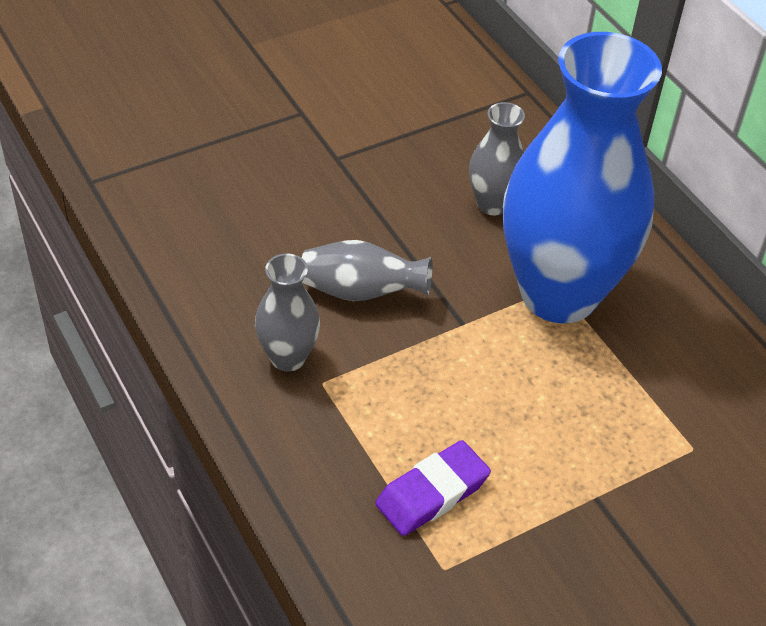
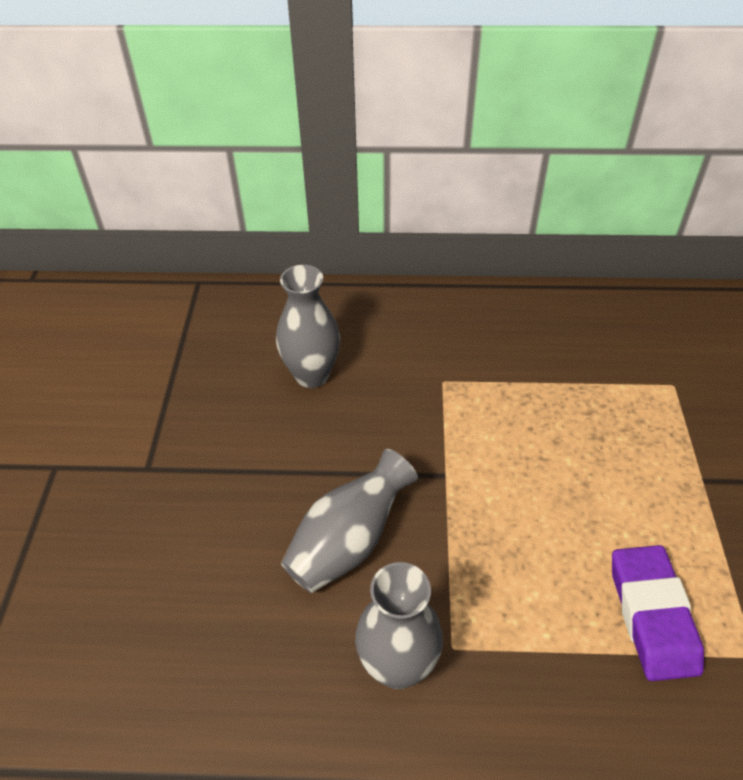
camera: 55 degrees left, 0 degrees up
blue vase [503,32,662,323] -> none

